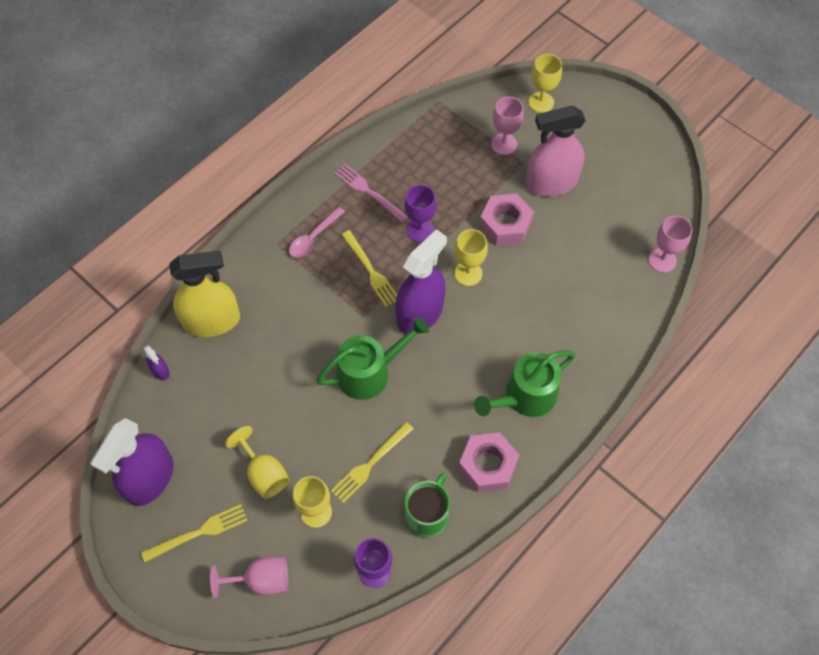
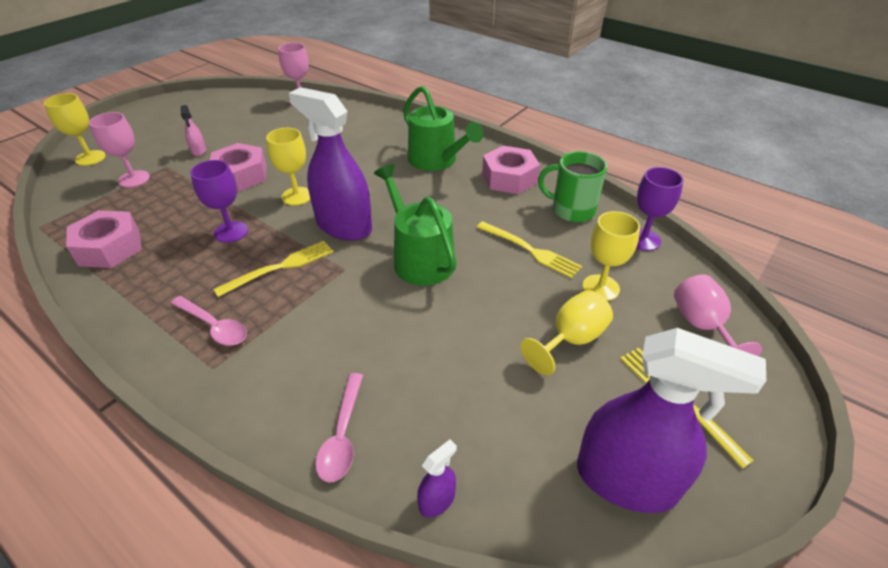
camera: 95 degrees left, 20 degrees down
yellow spray bottle [169,250,240,337] -> pink spoon [315,373,363,482]
pink fork [334,164,408,223] -> none
pink spray bottle [526,106,586,196] -> pink spray bottle [181,105,206,156], size x0.41
none -> pink nut [66,210,142,268]

